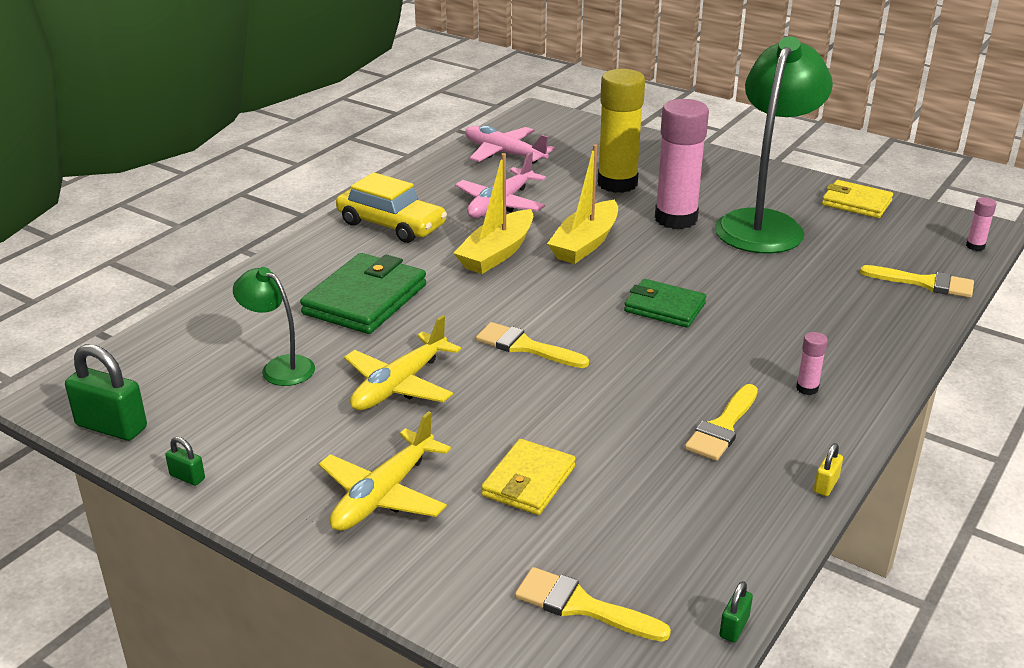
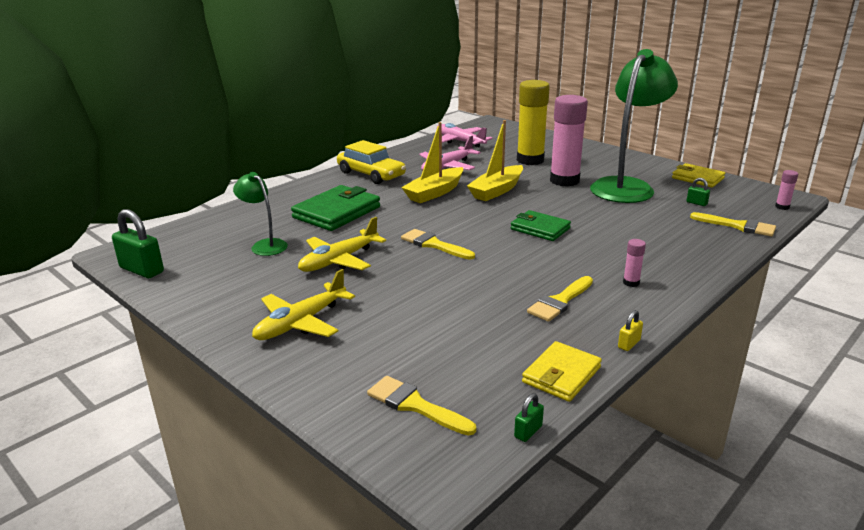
camera: 10 degrees right, 5 degrees down
green padlock [165,437,205,486] -> green padlock moved to [686,178,710,206]
yellow wallet [481,439,576,515] -> yellow wallet moved to [522,341,602,402]

